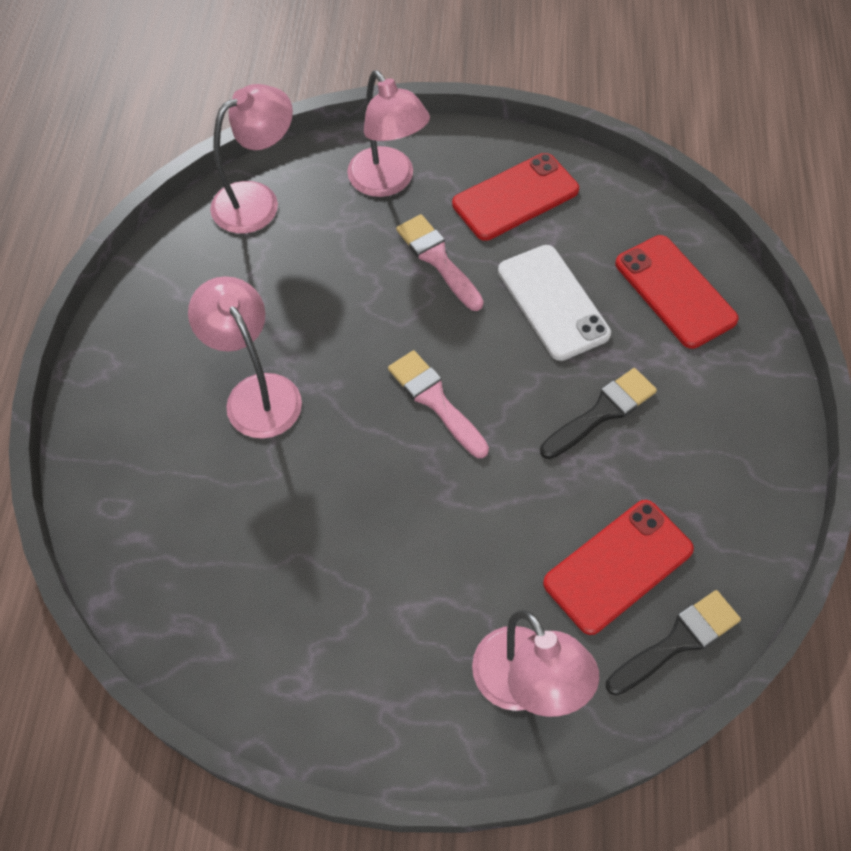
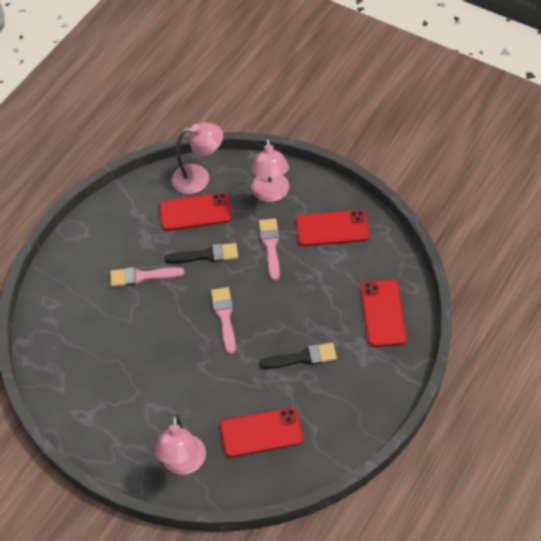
camera: 30 degrees right, 5 degrees down
pink lamp [188,276,302,439] -> pink brush [110,267,184,287]
white phone [498,245,611,361] -> none
black brush [606,590,741,695] -> black brush moved to [165,243,238,263]
none -> red phone [159,193,232,231]

